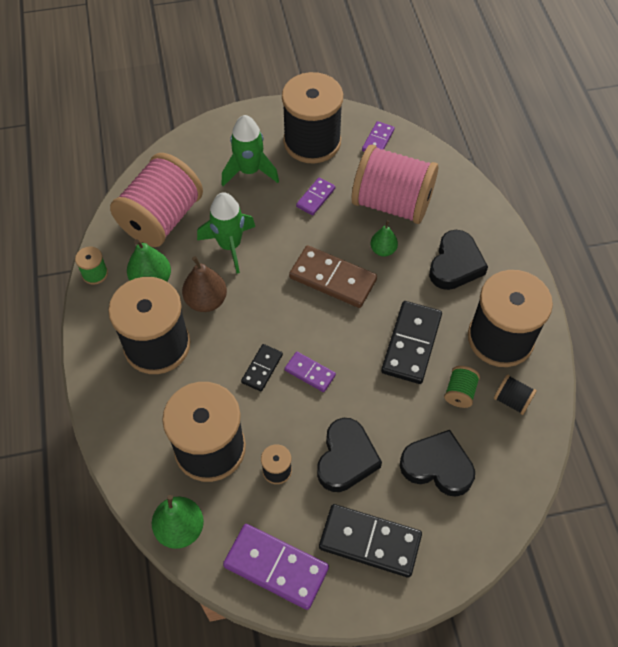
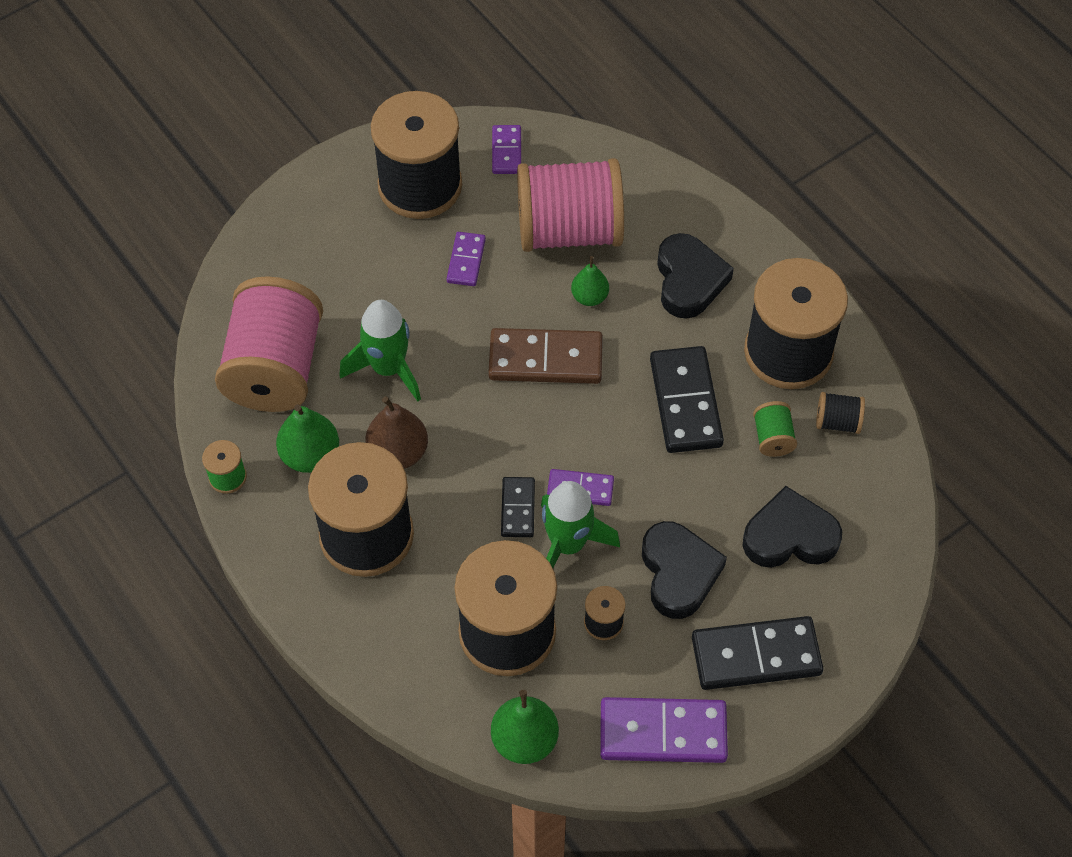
camera: 25 degrees left, 0 degrees up
green rocket [221,115,279,186] -> green rocket moved to [541,481,620,568]

